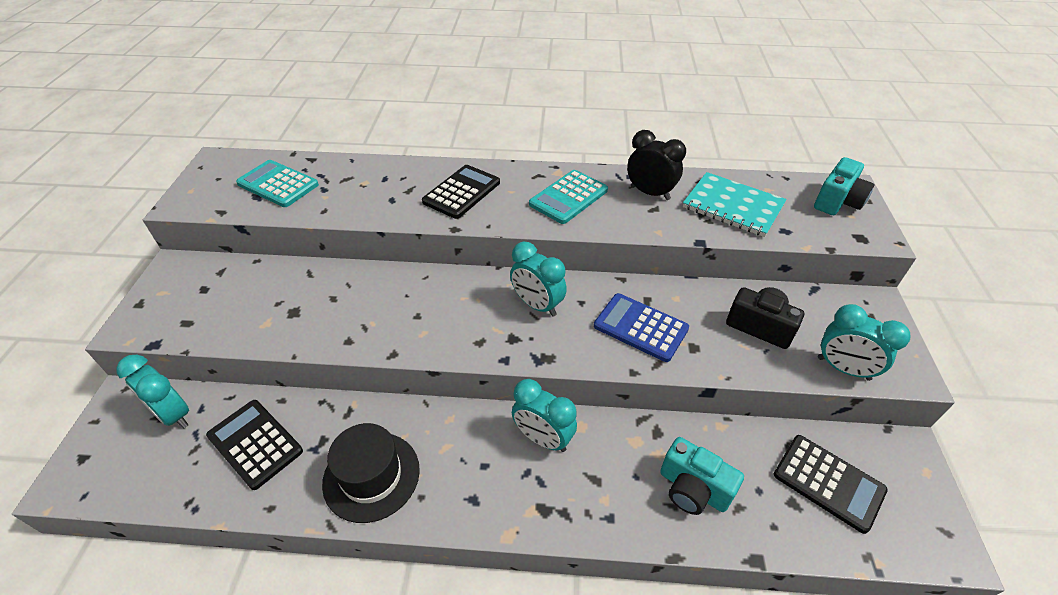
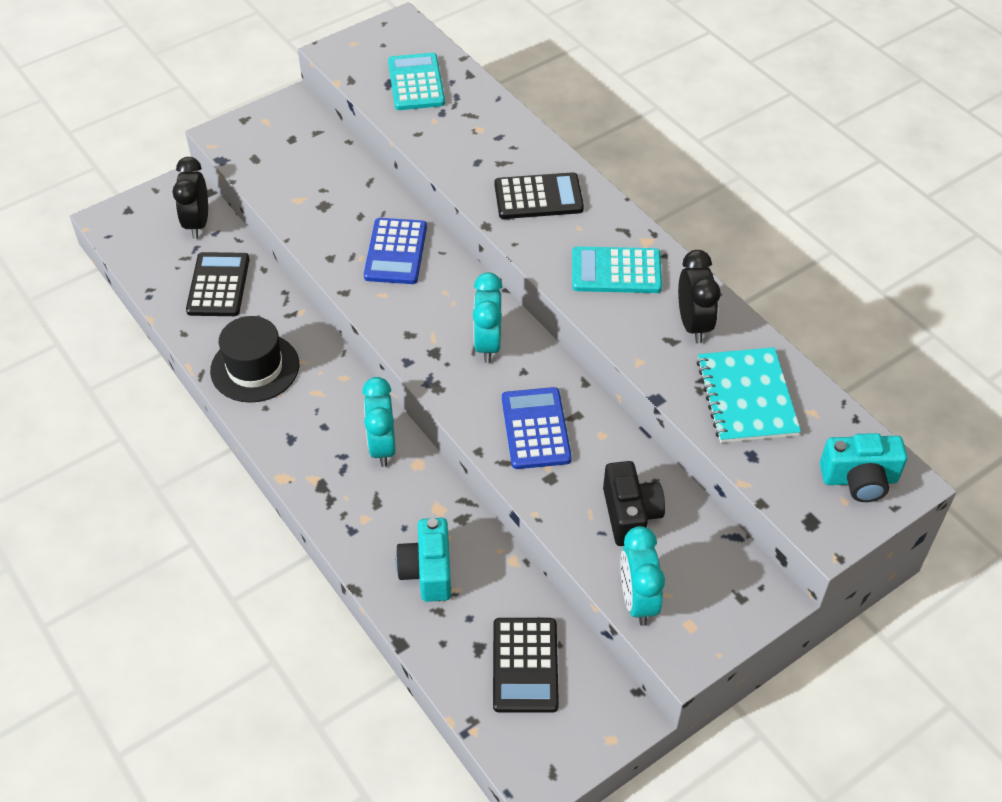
camera: 50 degrees right, 5 degrees up
turquoise clock [116,355,189,428] -> black clock [172,157,208,239]
none -> blue calculator [364,218,427,284]

